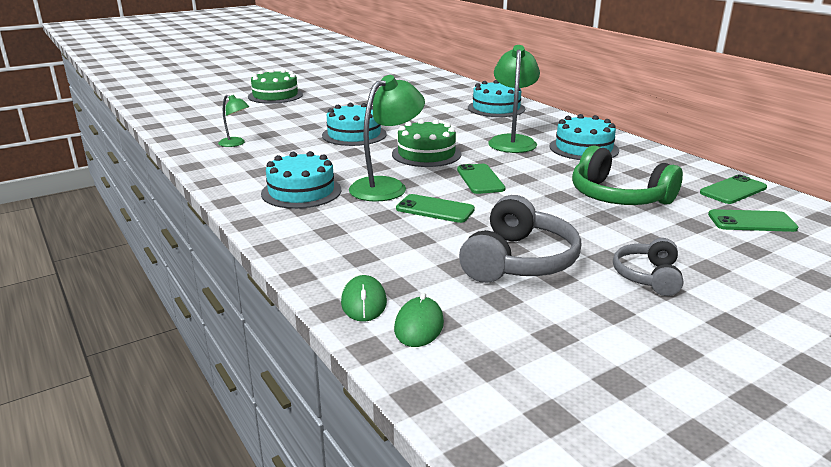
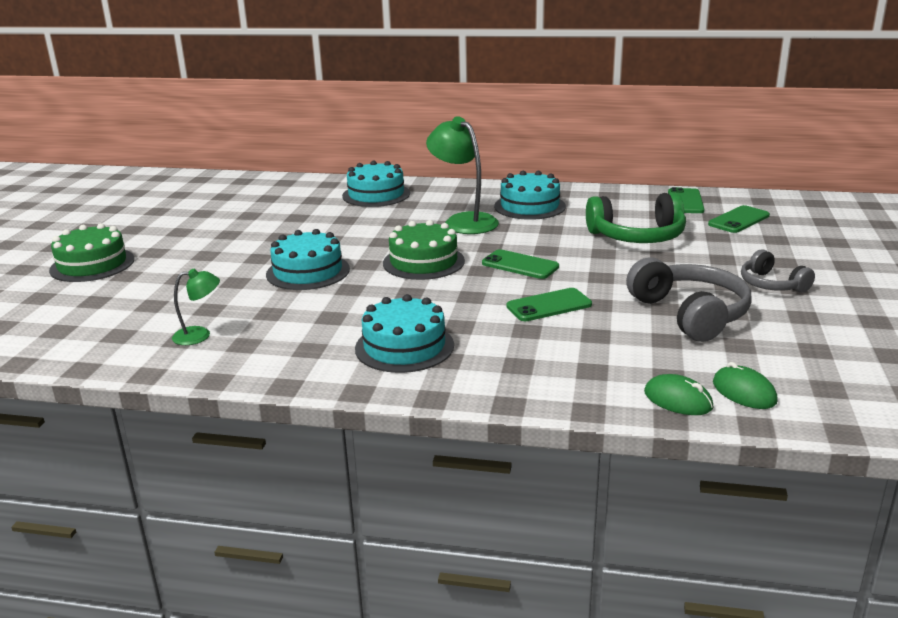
camera: 45 degrees left, 0 degrees up
green lamp [349,75,425,202] -> none

